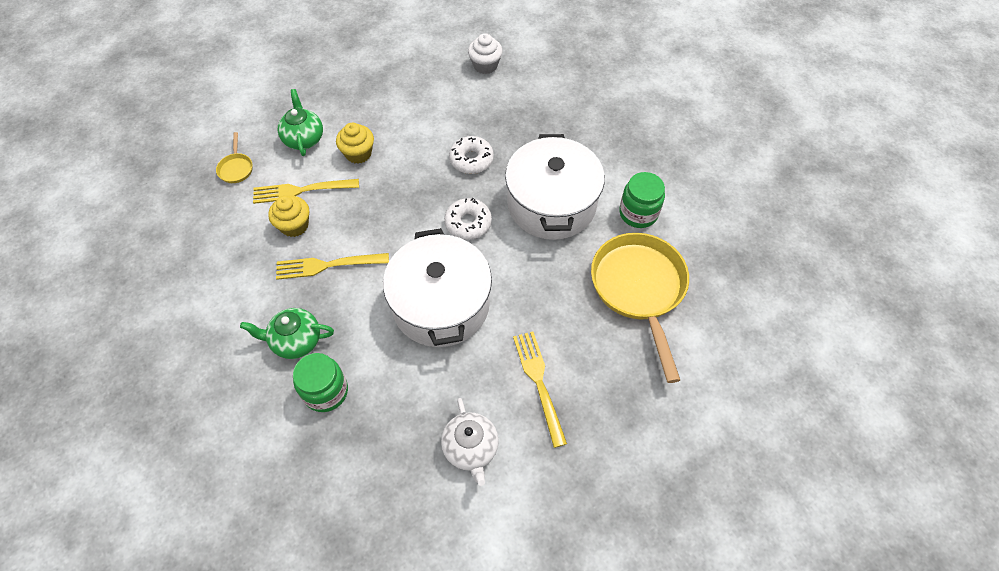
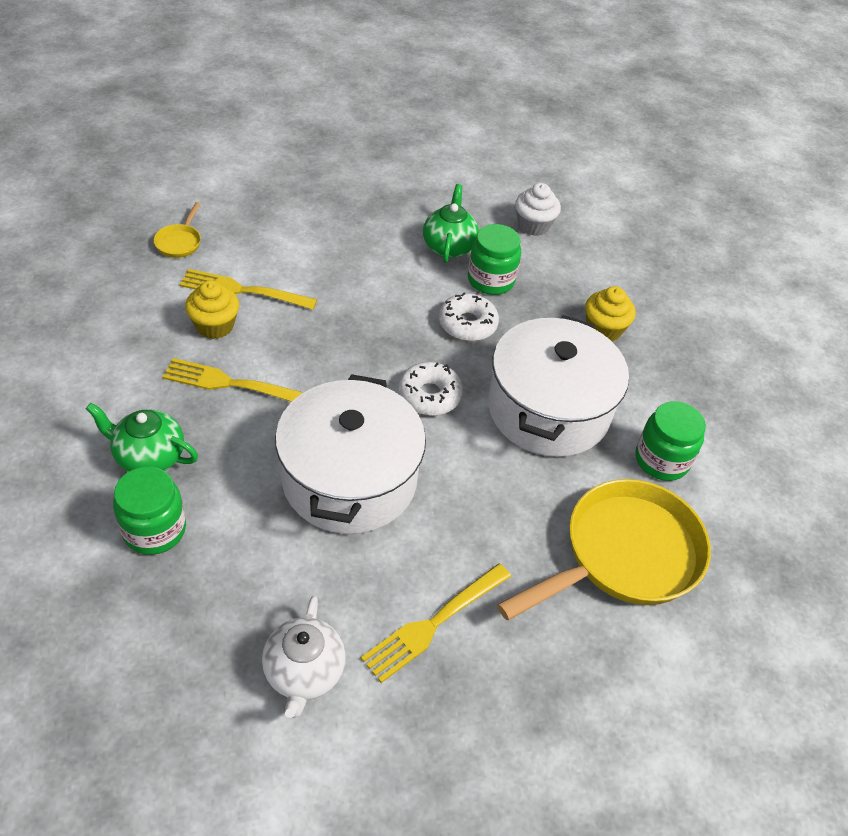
camera: 15 degrees right, 10 degrees down
green teapot [278,89,323,156] -> green teapot moved to [423,184,479,263]
yellow cupcake [336,123,374,164] -> yellow cupcake moved to [585,286,636,341]
yellow fork [513,332,567,448] -> yellow fork turned 135 degrees counterclockwise [361,563,511,683]
yellow pan [591,233,689,383] -> yellow pan turned 45 degrees clockwise [497,479,711,620]
none -> green jar [468,224,521,295]

